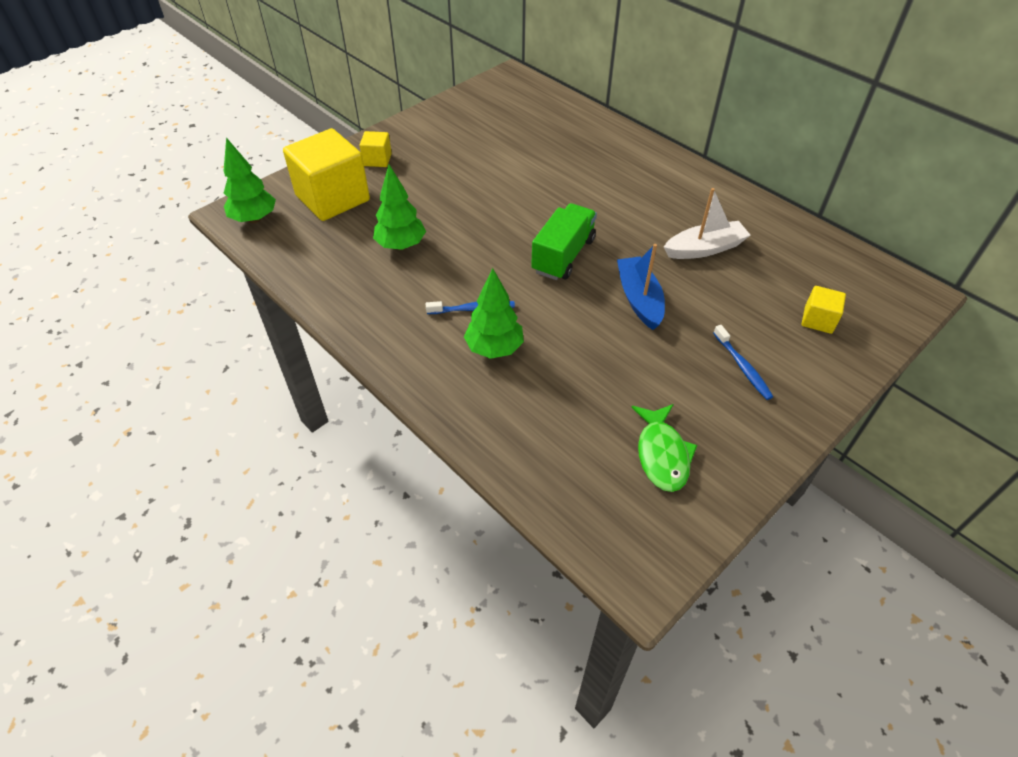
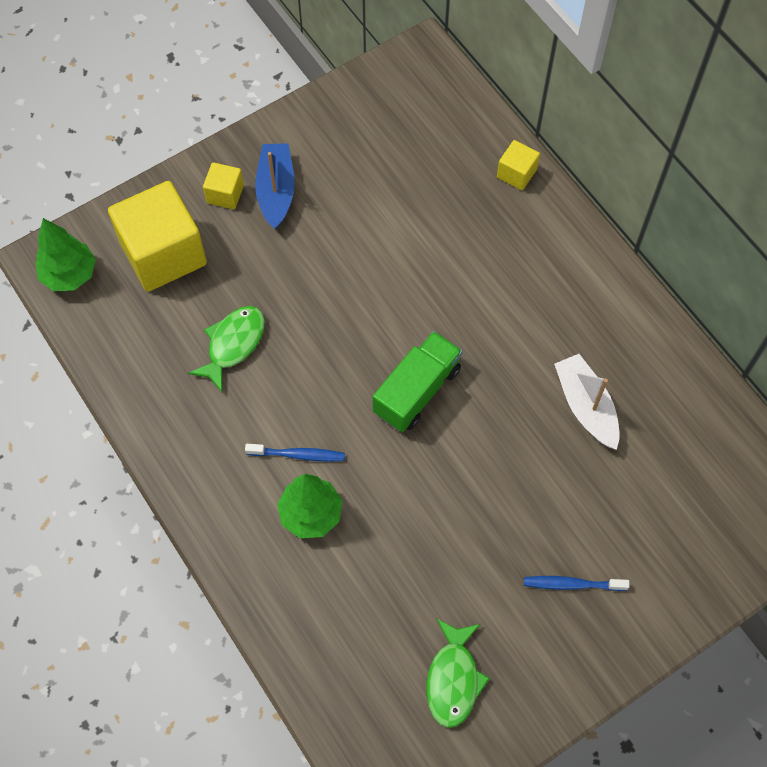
camera: 10 degrees right, 15 degrees up
green tree [373,165,426,250] -> green fish [188,306,265,392]
blue boat [617,244,665,330] -> blue boat moved to [255,143,295,229]
white boat [664,188,750,259] -> white boat turned 105 degrees counterclockwise [554,354,620,450]
blue toothbrush [713,325,773,400] -> blue toothbrush turned 105 degrees clockwise [524,576,630,591]
yellow cube [802,286,846,334] -> yellow cube moved to [497,140,540,190]

